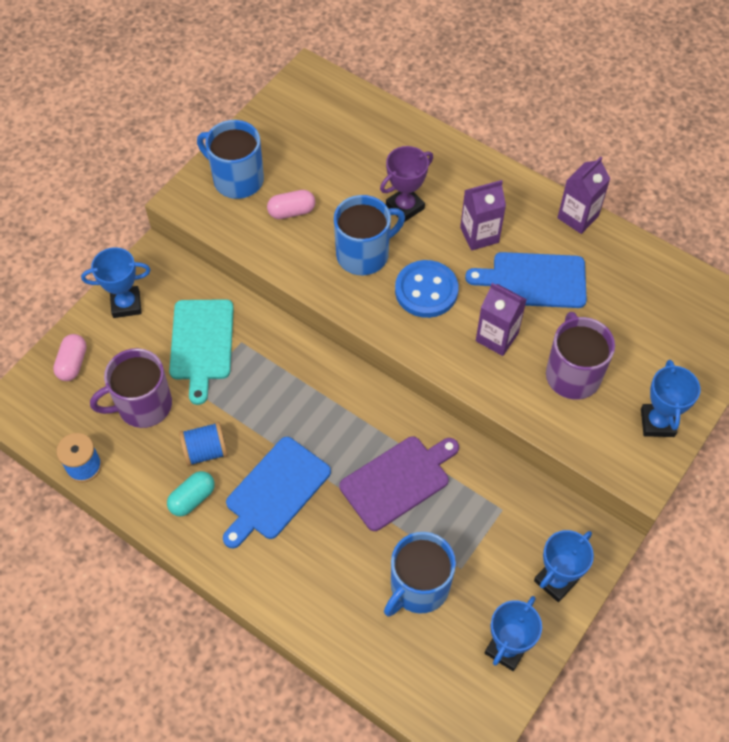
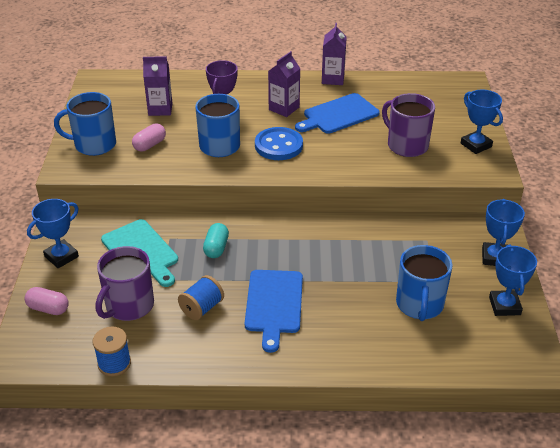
camera: 35 degrees left, 20 degrees down
pink capsule [53,334,87,381] -> pink capsule turned 45 degrees counterclockwise [25,287,69,315]
turquoise capsule [167,471,215,516] -> turquoise capsule moved to [203,223,229,258]
purple cutting board [339,436,459,531] -> none
purple carton [476,283,527,356] -> purple carton moved to [143,56,172,116]

